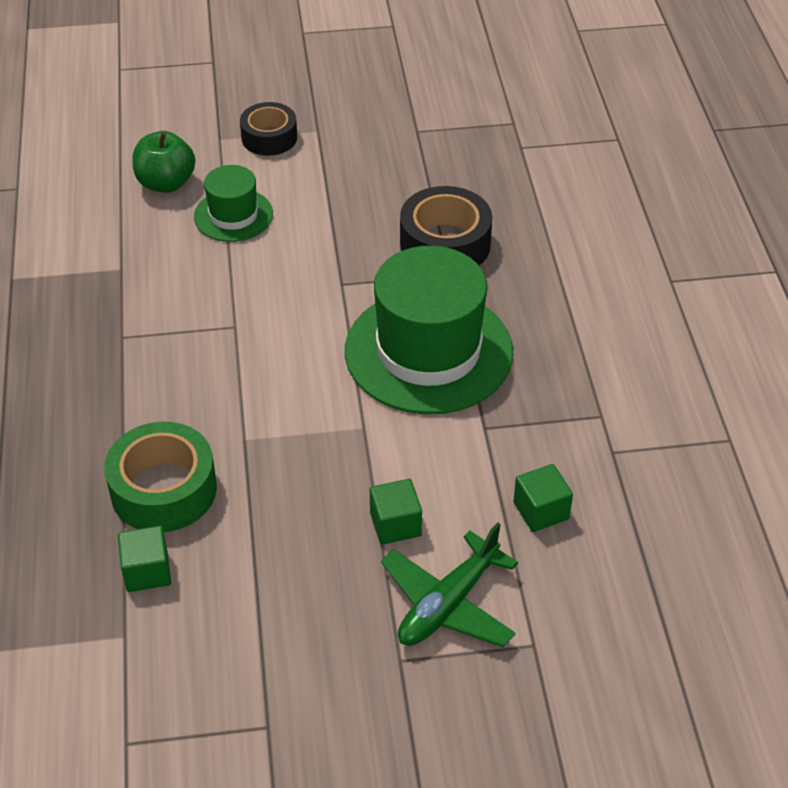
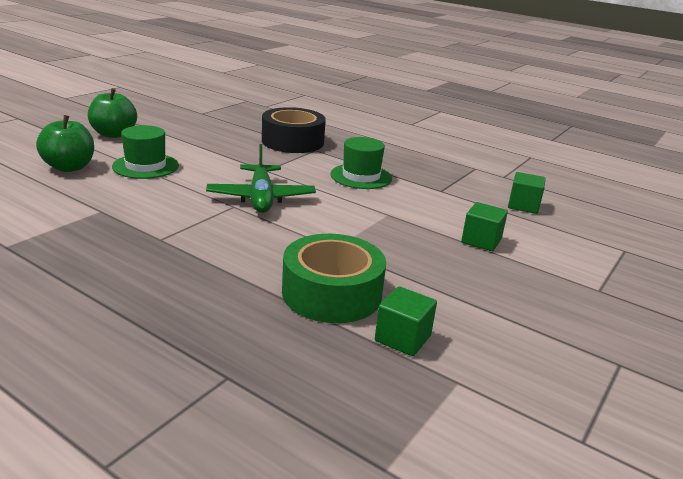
camera: 50 degrees left, 20 degrees down
black tape [240,102,297,156] -> green apple [88,88,137,138]
green hat [345,246,514,414] -> green hat [330,137,392,189], size x0.51
green plane [381,522,518,647] -> green plane moved to [206,144,316,213]

